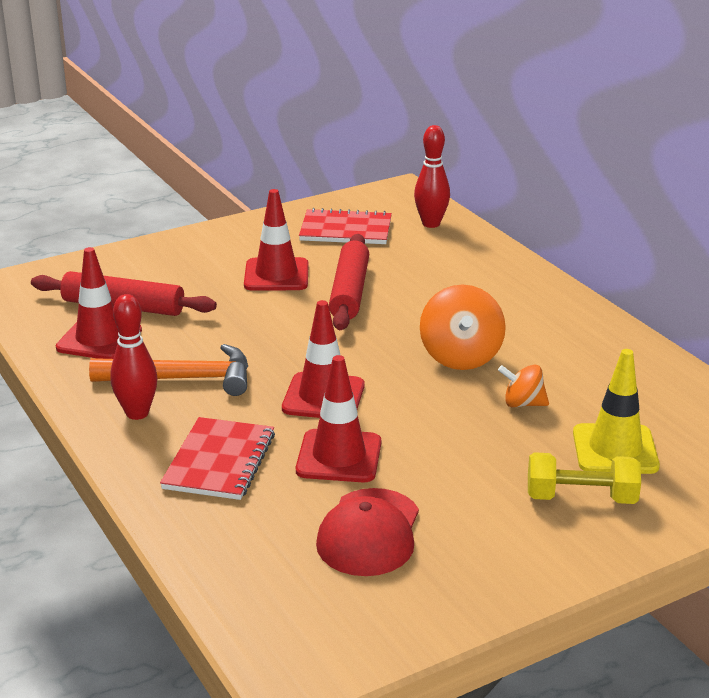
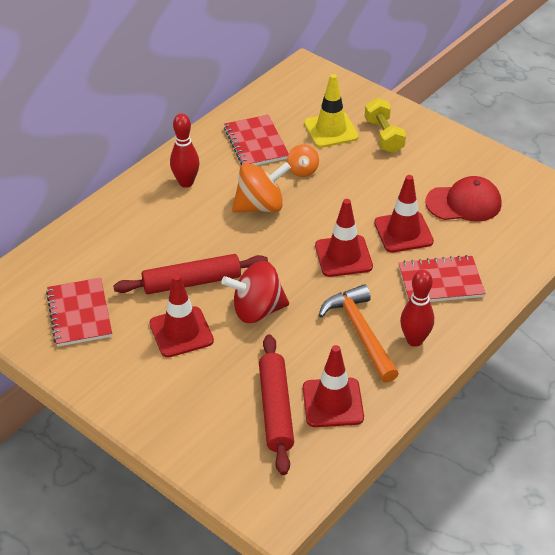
camera: 110 degrees left, 15 degrees up
red bowling pin [414,125,450,228] -> red bowling pin moved to [170,113,200,188]
none -> red spinning top [221,261,289,323]
none -> red notebook [224,115,289,165]

